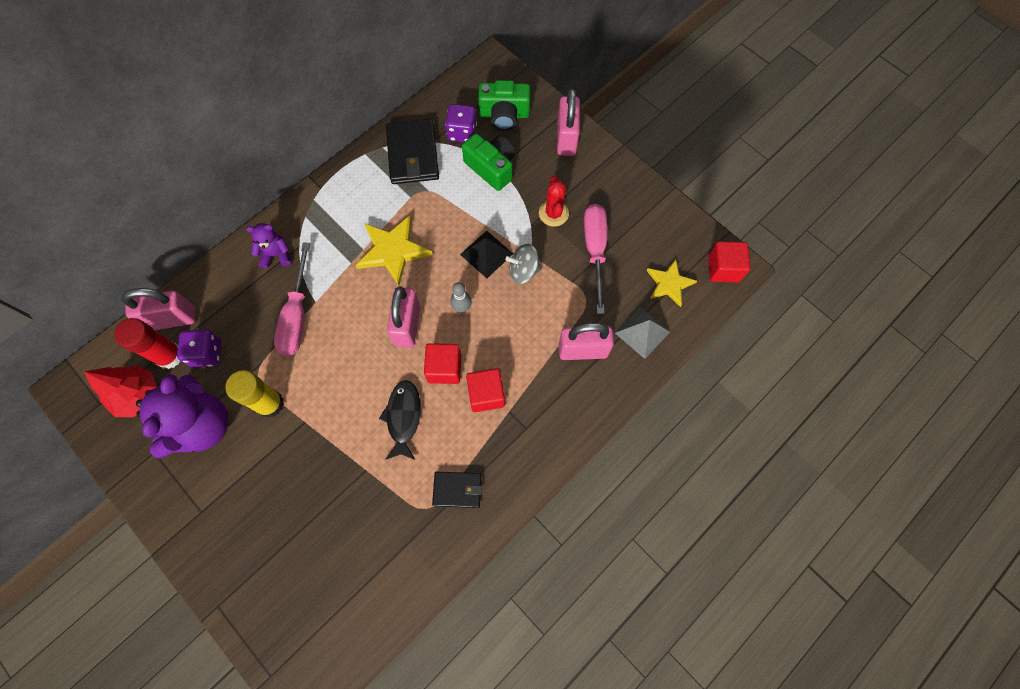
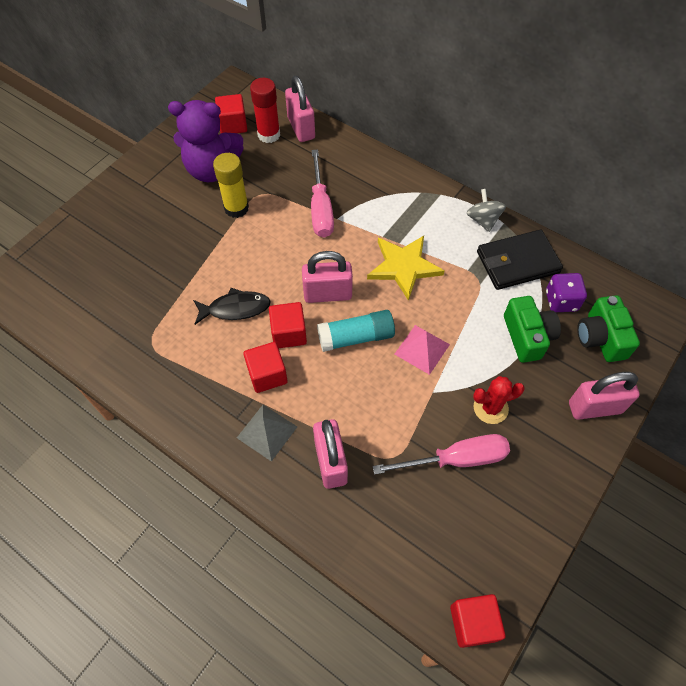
camera: 80 degrees right, 10 degrees down
red tree [84,366,157,417] -> red cube [215,94,247,133]
purple dice [177,330,221,367] -> none
purple teddy bear [246,223,291,268] -> none
pink screwdriver [274,243,310,356] -> pink screwdriver turned 90 degrees counterclockwise [311,150,334,238]
black wallet [432,472,482,508] -> none
grey bowling pin [451,282,472,313] -> turquoise glue stick [317,310,395,352]
black pyramid [460,231,513,278] -> pink pyramid [394,325,450,375]
green camera [462,133,515,191] -> green camera turned 45 degrees counterclockwise [504,296,561,363]
grey spinning top [505,244,541,284] -> grey spinning top moved to [467,189,506,232]
grey pyramid [615,307,670,359] -> grey pyramid moved to [237,405,297,462]
yellow star [646,259,697,307] -> none

